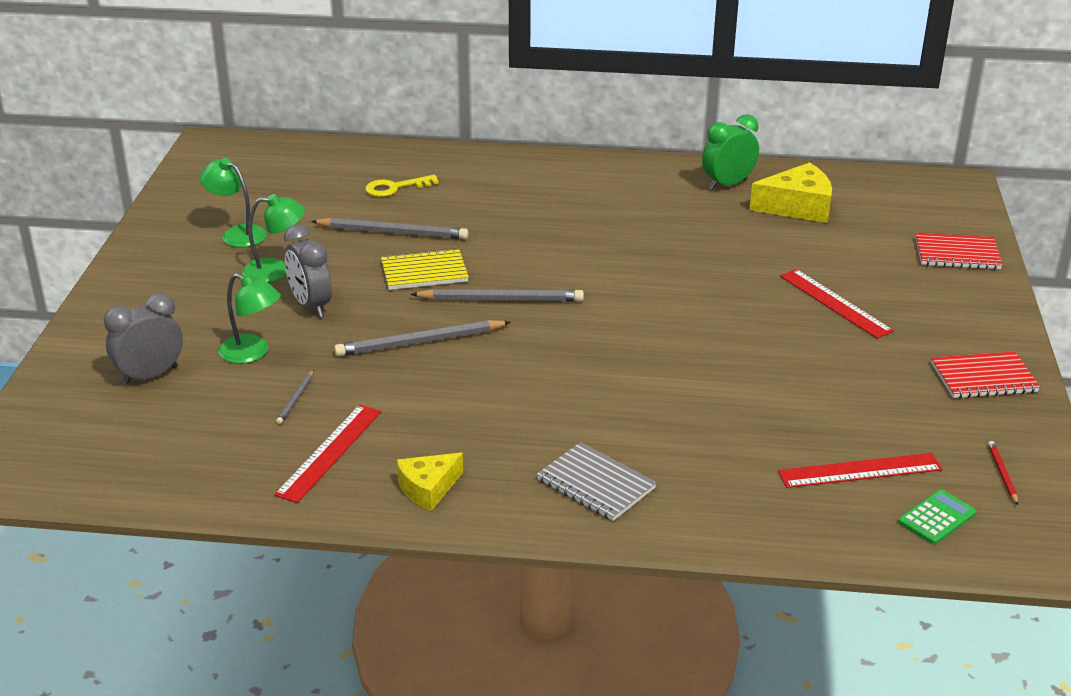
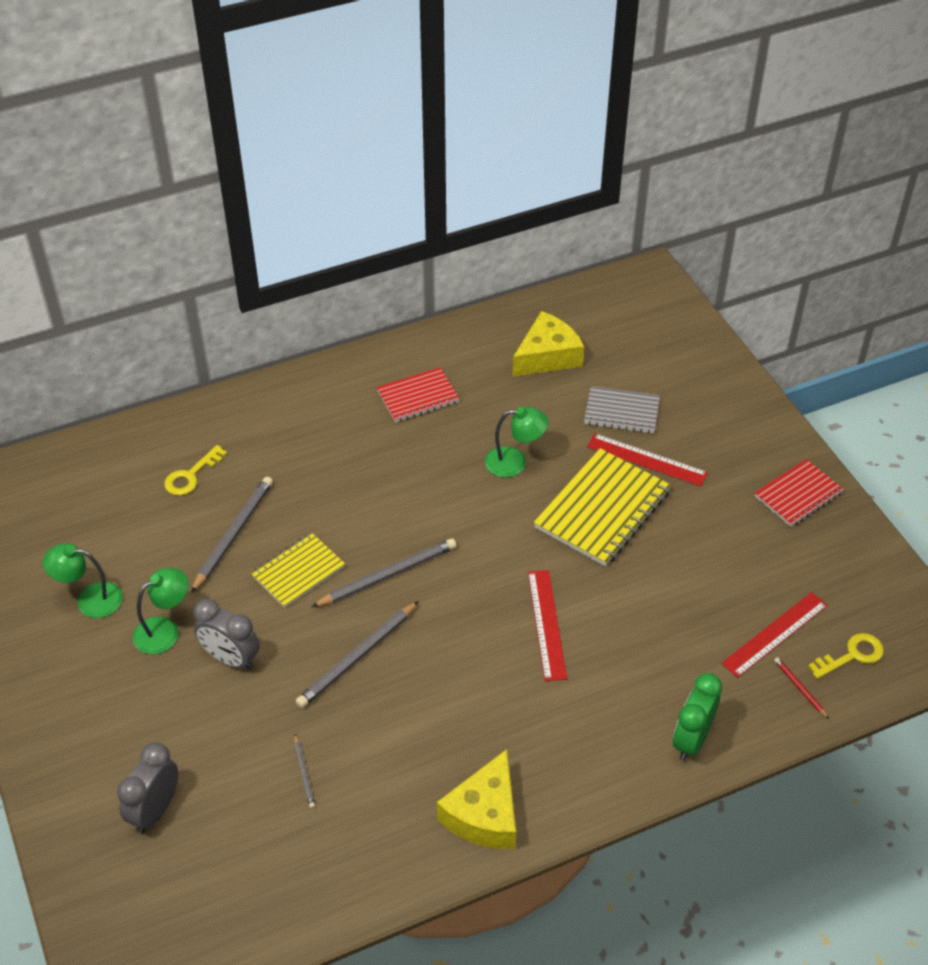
camera: 30 degrees left, 15 degrees up
green lamp [218,273,281,364] -> green lamp moved to [485,407,549,478]
red ruler [274,405,381,503] -> red ruler moved to [528,570,567,681]
grey pencil [311,218,469,239] -> grey pencil turned 45 degrees counterclockwise [191,476,273,593]
yellow cheese [397,453,463,511] -> yellow cheese [437,749,516,849], size x1.57
grey notebook [537,442,657,521] -> grey notebook moved to [584,386,660,434]
green clock [702,114,759,190] -> green clock moved to [673,673,722,761]
green calculator [898,490,976,544] -> yellow key [808,633,884,679]
red notebook [915,233,1003,270] -> red notebook moved to [376,367,460,422]
red pencil [988,441,1018,505] -> red pencil moved to [774,657,829,719]
none -> yellow notebook [534,448,671,567]

